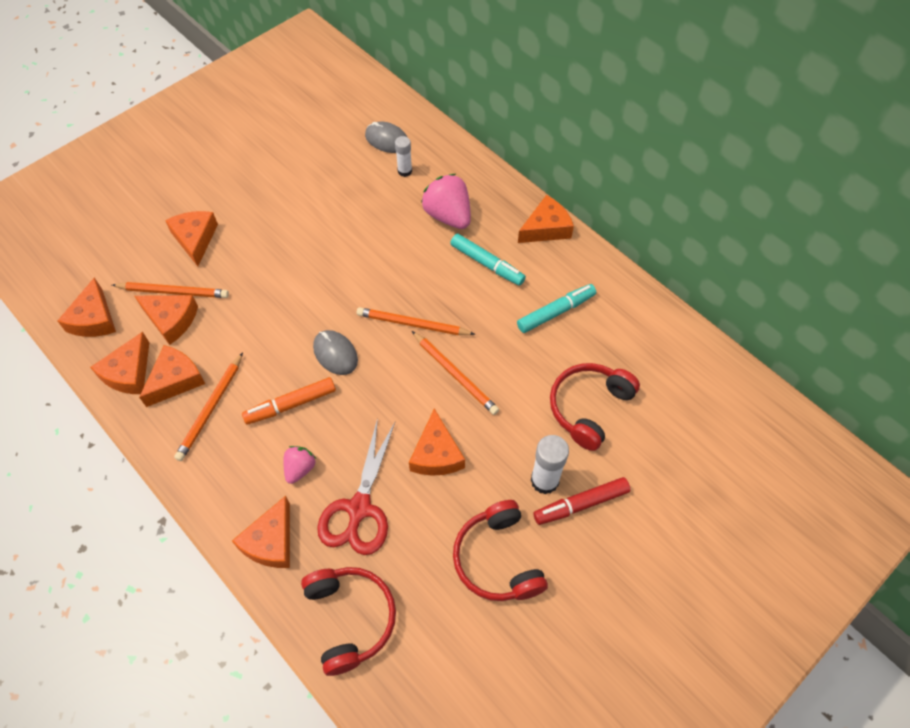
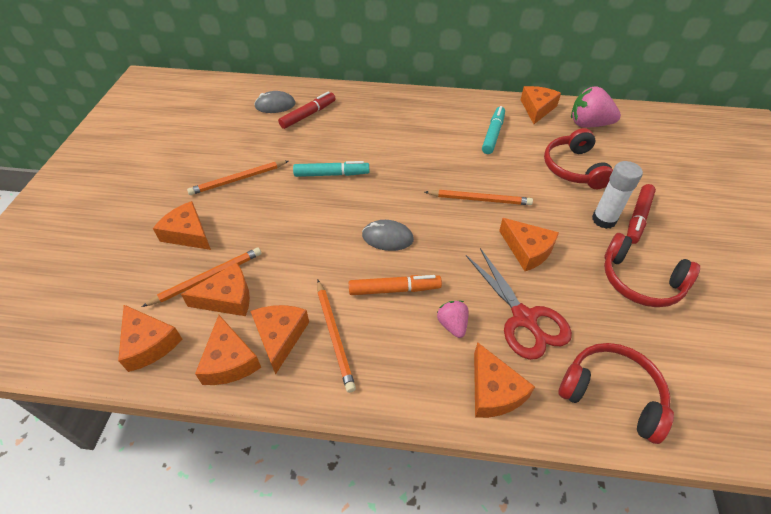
camera: 40 degrees left, 10 degrees down
orange marker [242,377,336,425] -> orange marker turned 120 degrees counterclockwise [349,275,442,295]
orange pencil [357,307,475,335] -> orange pencil moved to [187,161,289,195]
white glue stick [395,136,412,177] -> red marker [278,92,336,129]
pink strawberry [421,174,471,229] -> pink strawberry moved to [571,86,621,128]
turquoise marker [450,234,526,286] -> turquoise marker moved to [293,161,369,177]
orange cheese [518,195,574,243] -> orange cheese moved to [521,86,561,124]

